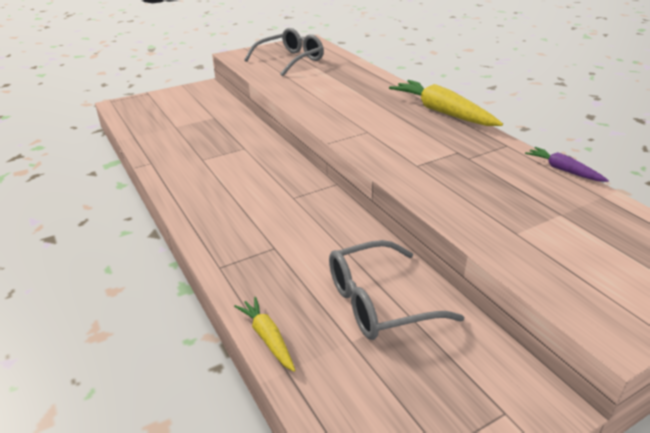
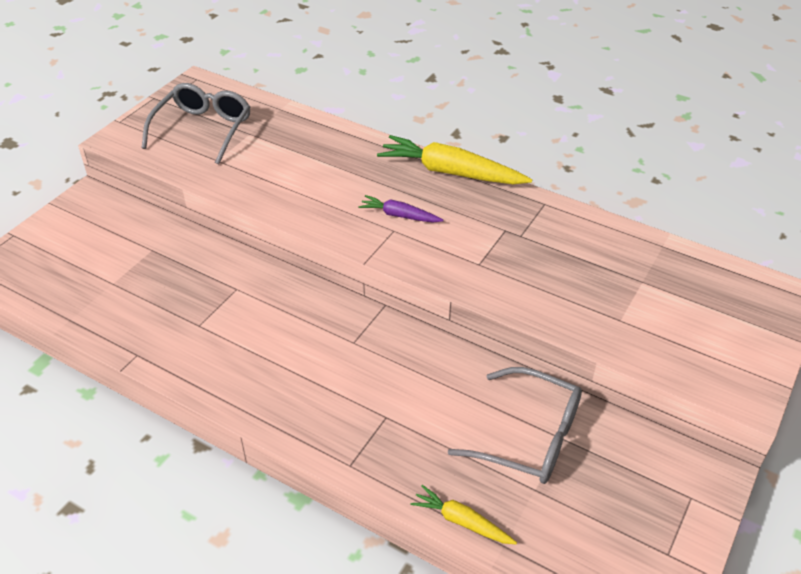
camera: 30 degrees left, 10 degrees up
grey glasses [329,240,464,340] -> grey glasses turned 105 degrees counterclockwise [448,367,582,484]
purple carrot [525,147,609,182] -> purple carrot moved to [358,195,444,223]

